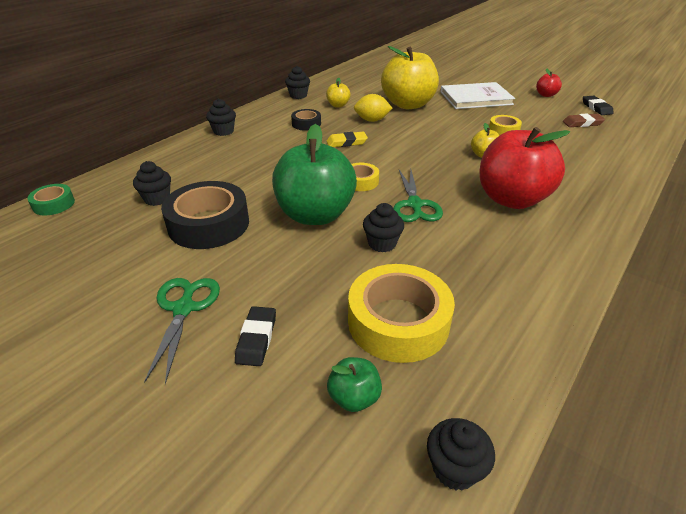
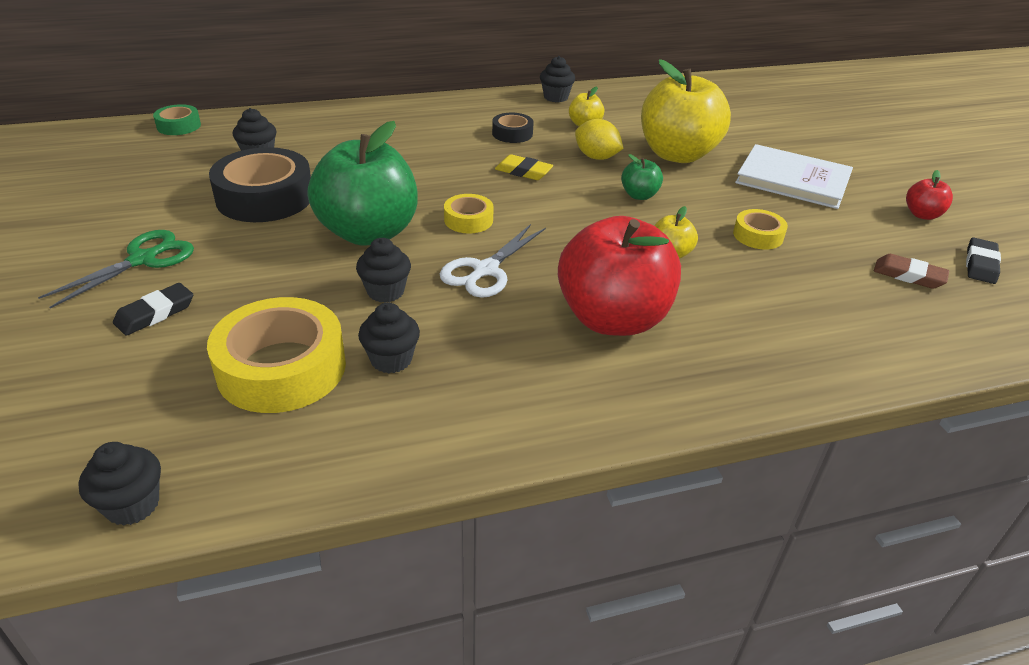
camera: 35 degrees right, 0 degrees up
black cupcake [206,98,236,136] -> black cupcake moved to [358,303,420,373]
green apple [327,357,382,412] -> green apple moved to [621,154,663,200]
green scissors [393,170,443,222] -> white scissors [440,224,546,298]

